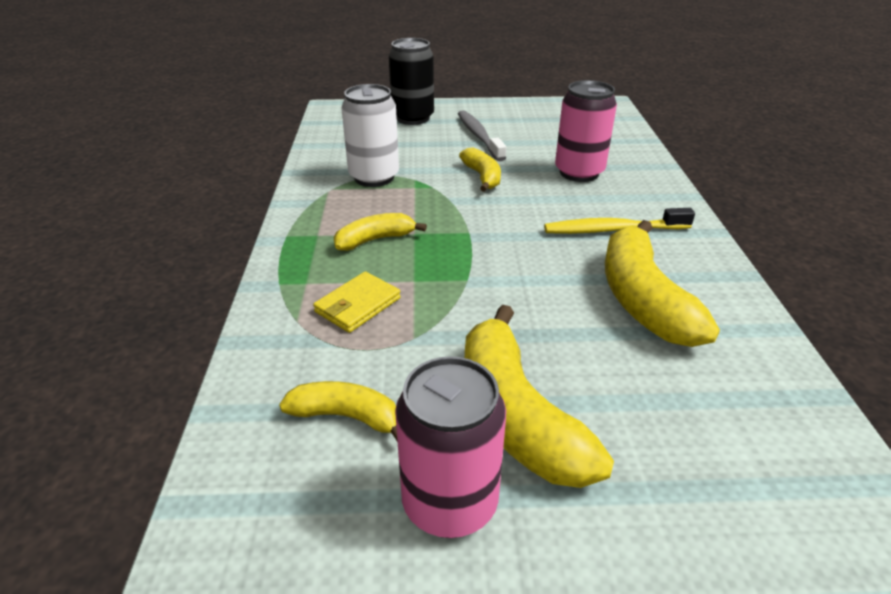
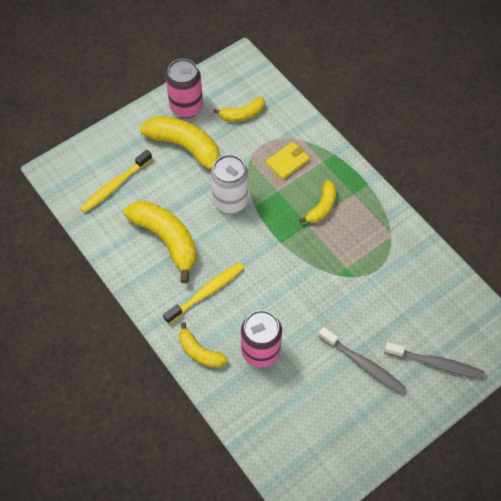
camera: 145 degrees right, 25 degrees up
yellow wallet [313,271,401,333] -> yellow wallet turned 45 degrees clockwise [266,142,310,180]
white can [341,84,399,187] -> white can moved to [211,155,248,213]
black can [389,38,434,125] -> grey toothbrush [384,342,485,379]
yellow banana [459,148,501,192] -> yellow banana moved to [179,322,228,368]
none -> yellow toothbrush [80,150,152,213]

